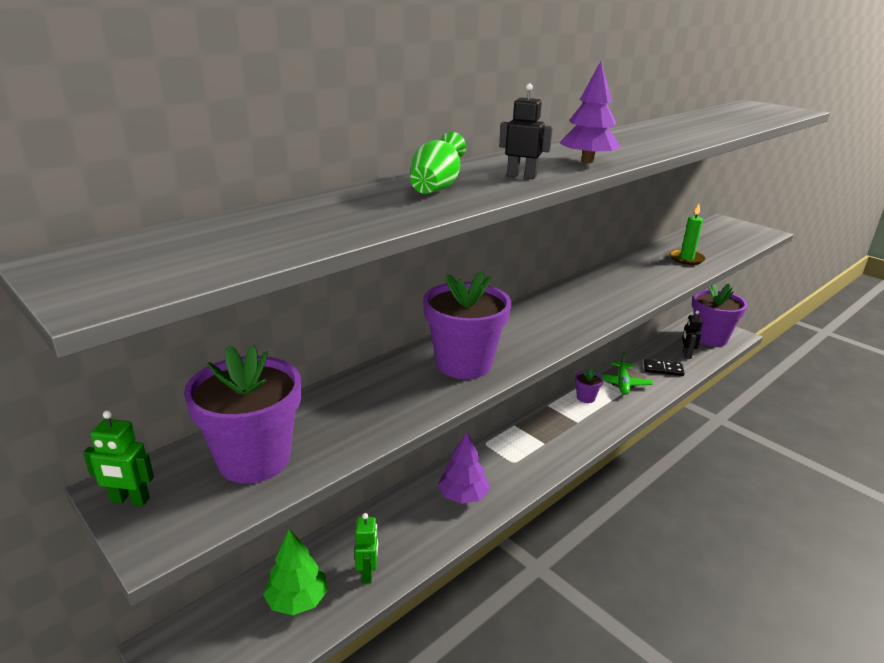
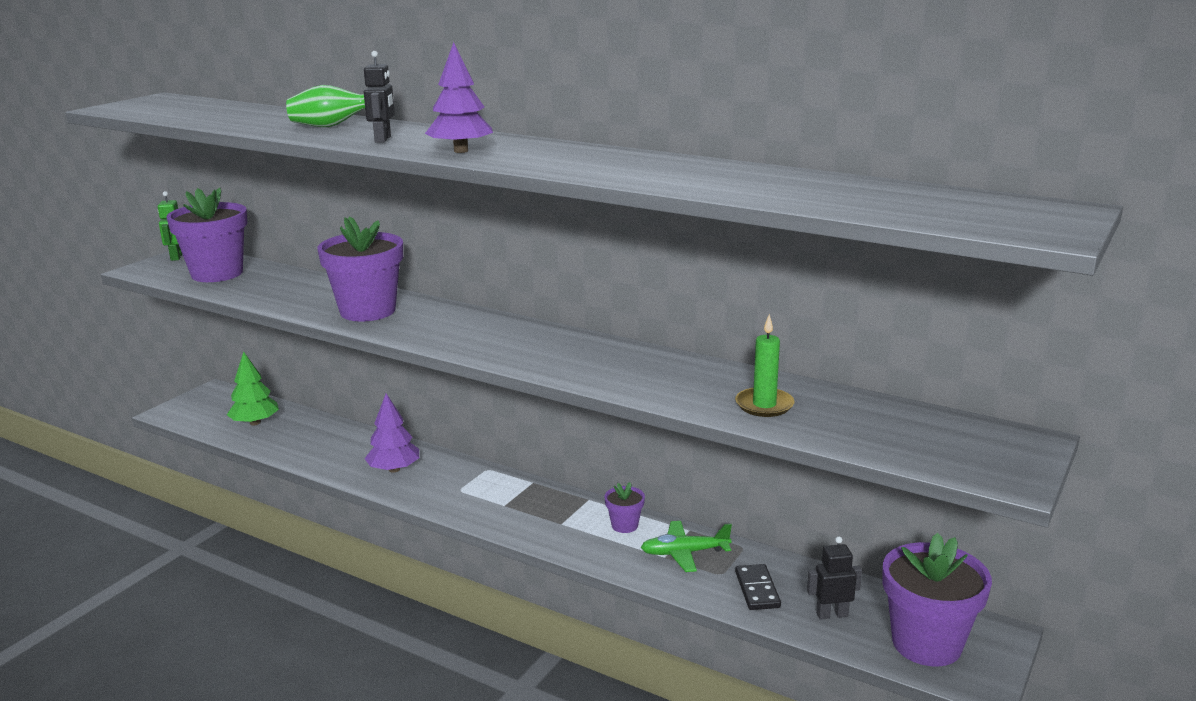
camera: 75 degrees right, 5 degrees down
green robot [354,513,378,583] -> none

